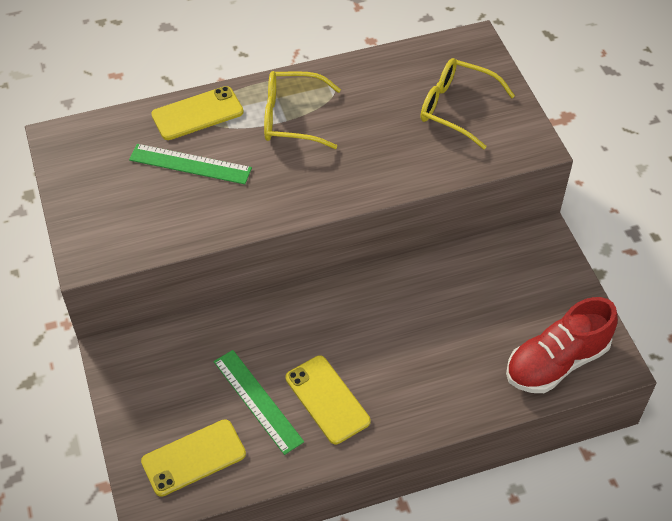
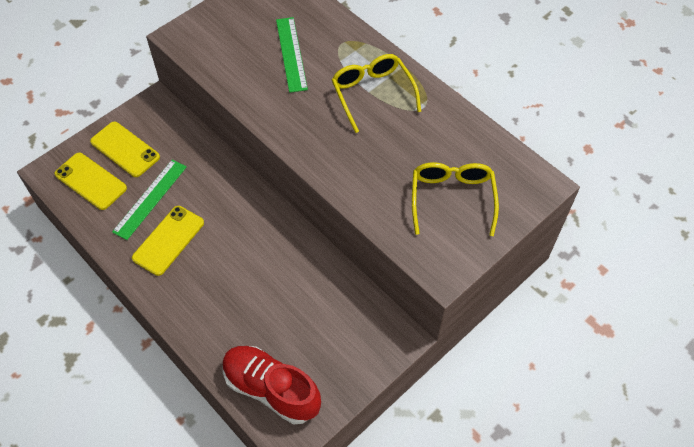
camera: 65 degrees right, 5 degrees up
yellow phone [151,86,244,140] -> yellow phone moved to [90,122,160,177]

